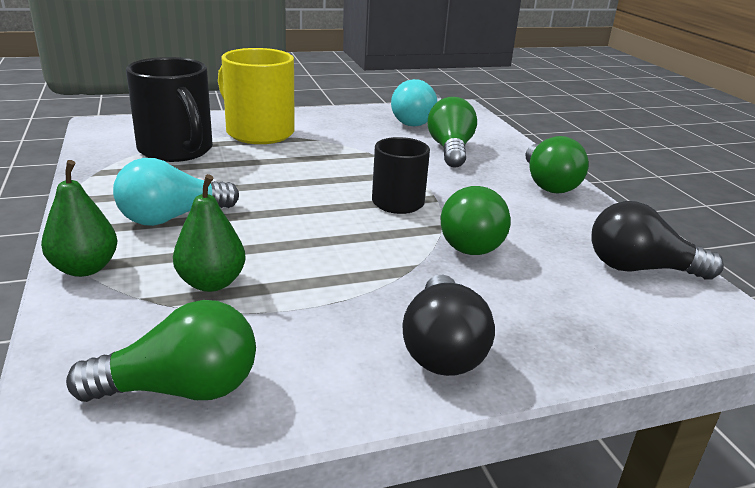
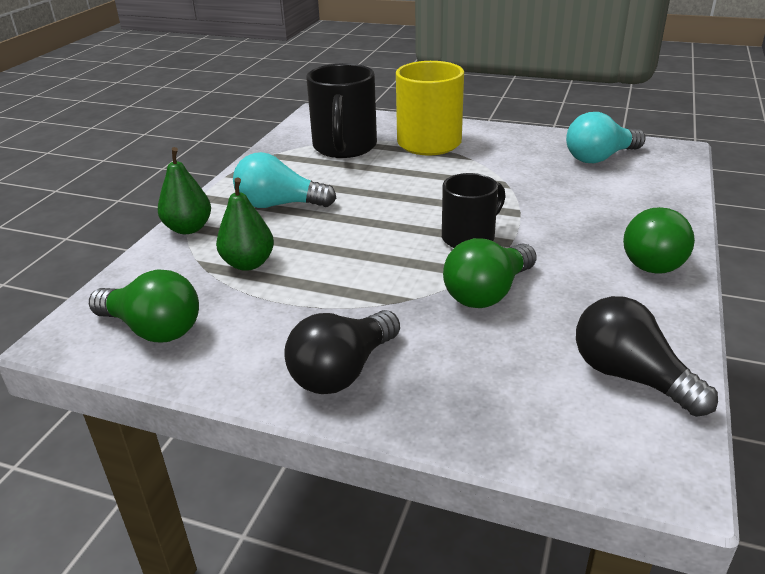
camera: 40 degrees right, 5 degrees up
green light bulb [428,97,477,168] -> none

